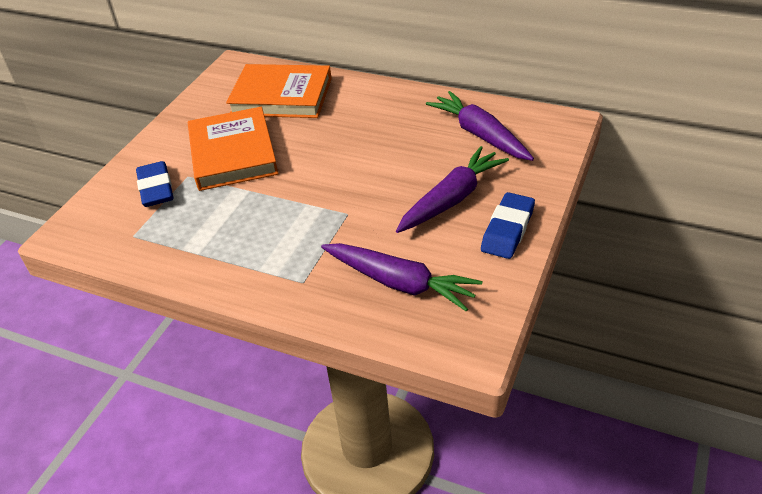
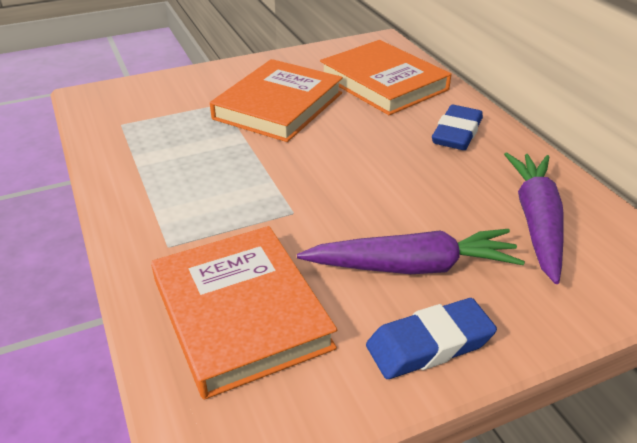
camera: 40 degrees right, 5 degrees down
blue eraser [136,161,174,207] -> blue eraser moved to [432,105,483,150]
purple carrot [321,243,482,312] -> orange book [151,226,337,400]

